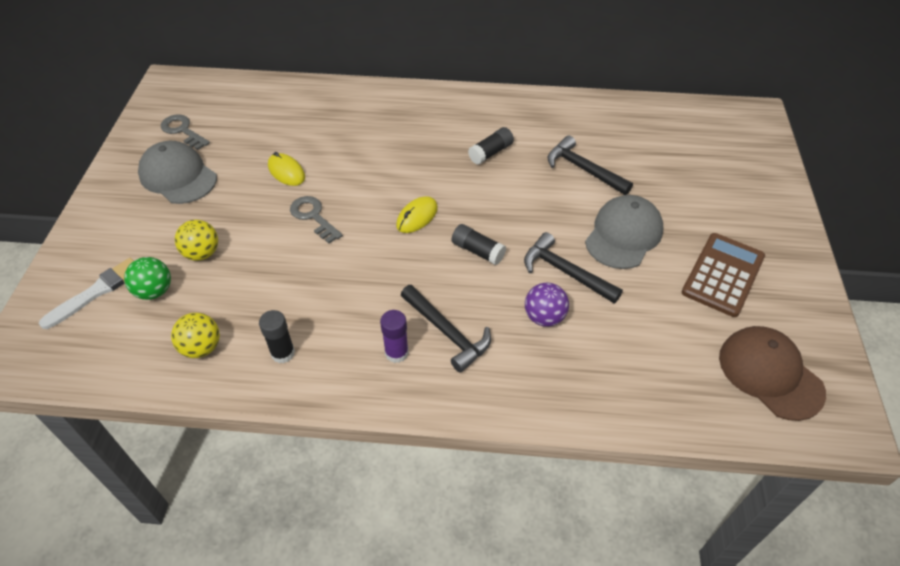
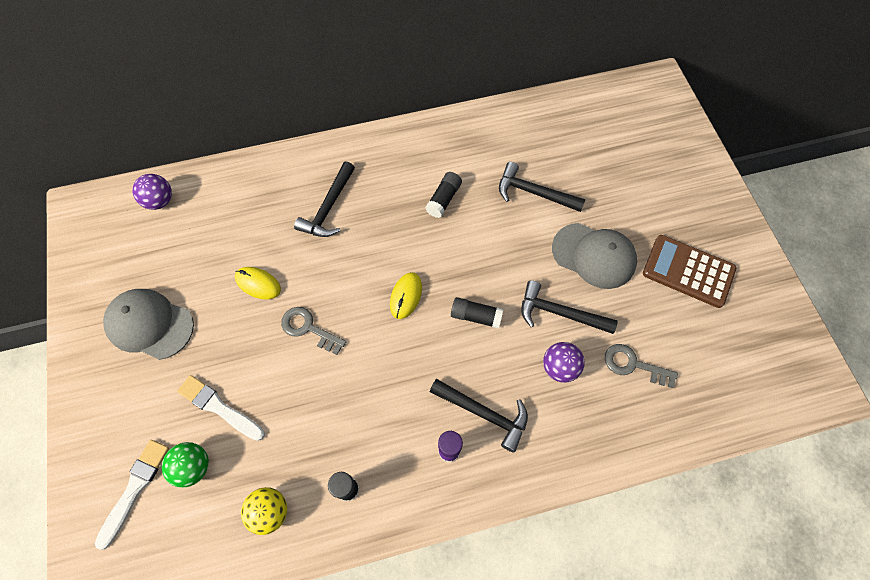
camera: 20 degrees left, 15 degrees up
grey key [161,115,210,150] -> grey key moved to [605,344,678,388]
yellow ball [175,220,218,261] -> white brush [177,375,265,441]
grey cap [585,195,663,269] -> grey cap turned 105 degrees clockwise [552,223,637,289]
brown calculator [682,233,765,317] -> brown calculator turned 75 degrees counterclockwise [643,235,736,308]
brown cap [719,326,826,421] -> none
none -> purple ball [132,174,172,210]
none -> black hammer [294,161,355,237]

